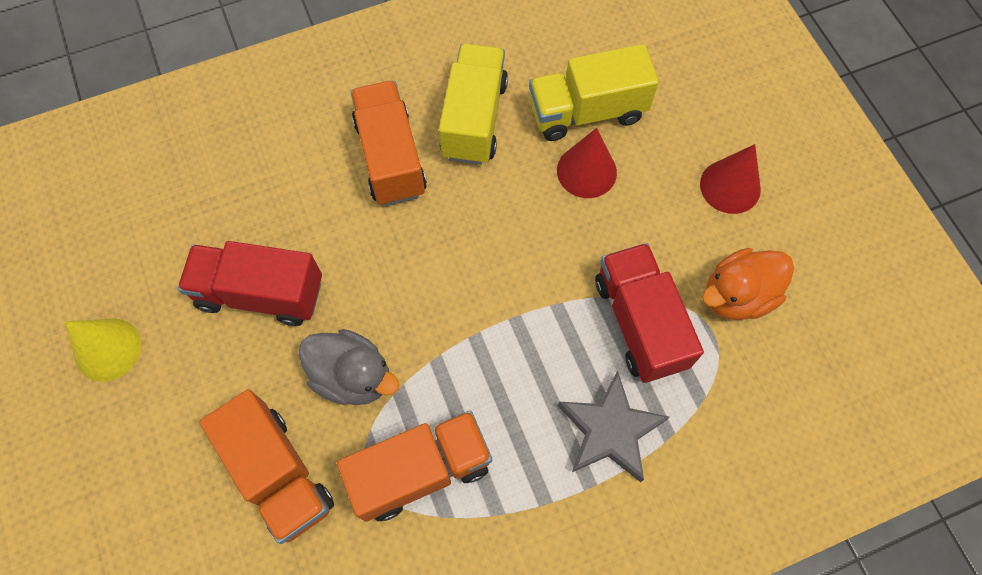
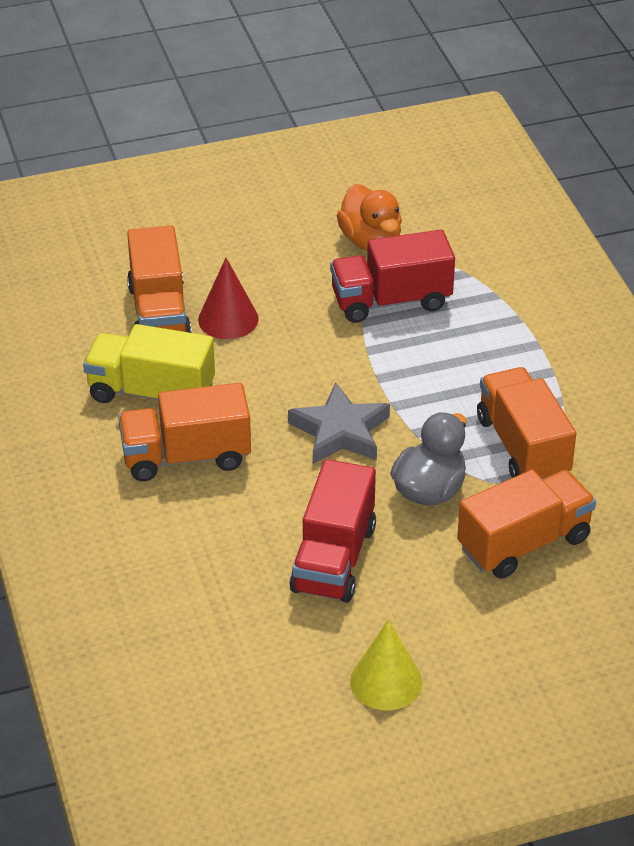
camera: 85 degrees left, 25 degrees down
yellow truck [529,44,659,141] -> orange truck [127,226,192,333]
grey star [558,371,669,482] -> grey star moved to [288,382,390,464]
red cone [700,144,761,214] -> none

